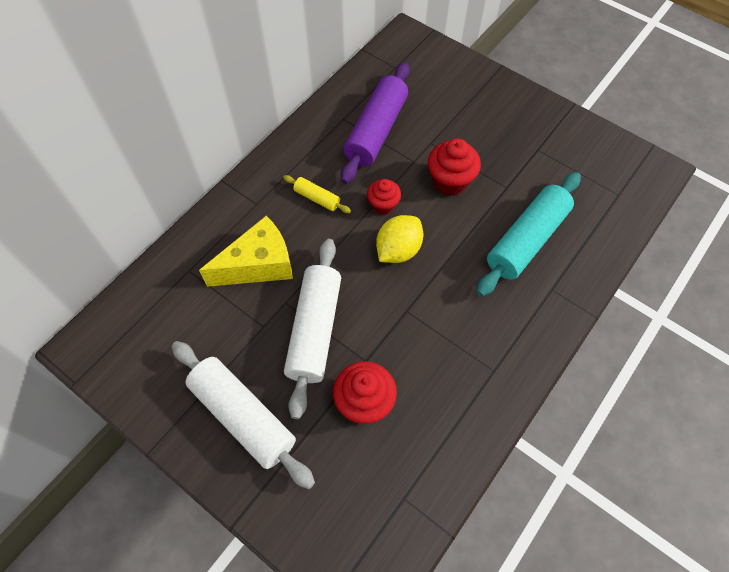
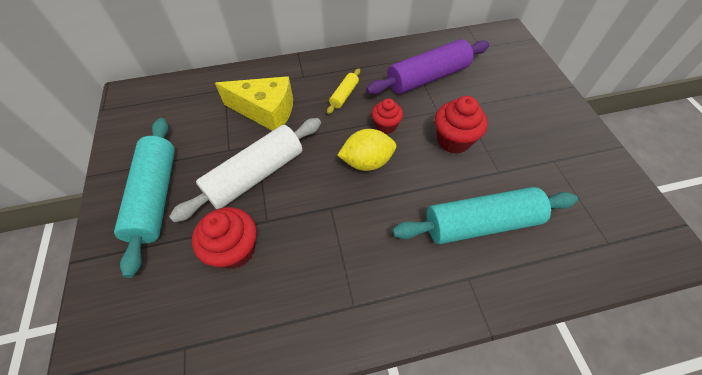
camera: 40 degrees right, 5 degrees down
white rolling pin [172,341,315,489] -> turquoise rolling pin [114,118,175,278]
yellow rolling pin [283,175,351,213] -> yellow rolling pin turned 45 degrees clockwise [327,69,360,114]

